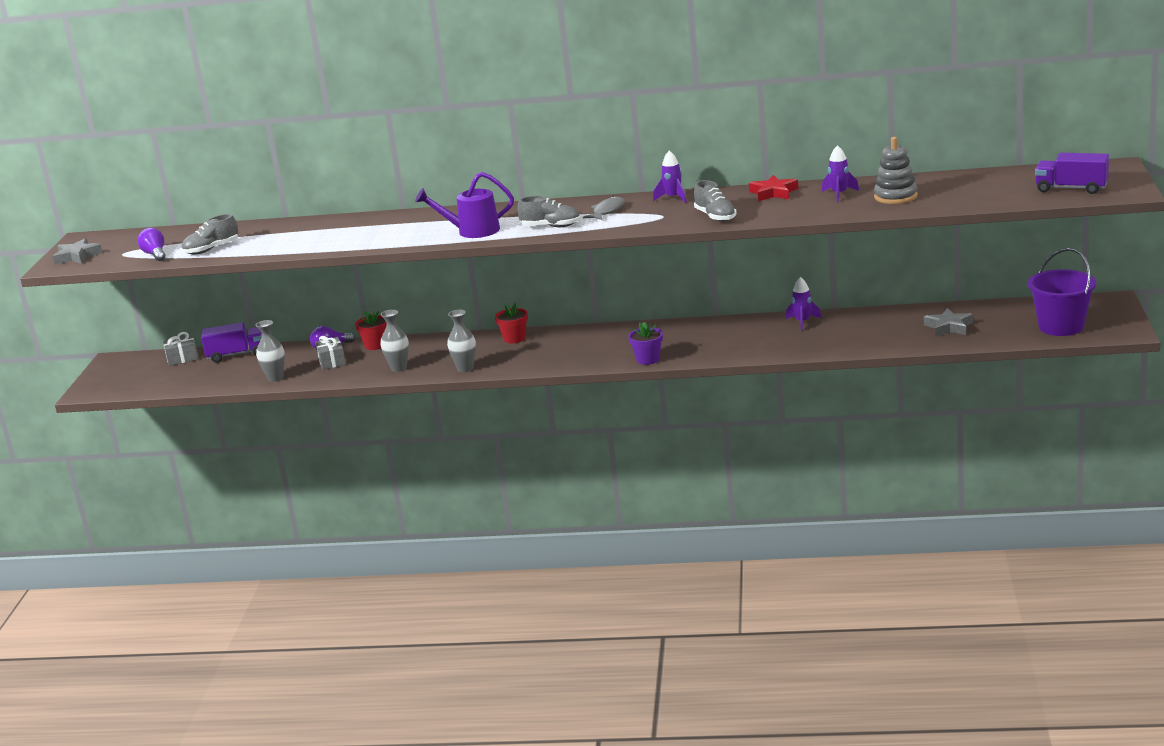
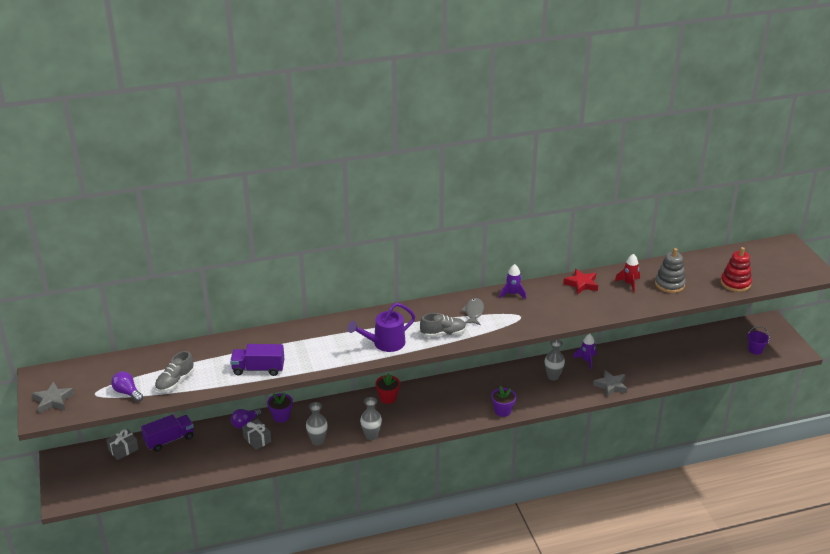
camera: 25 degrees left, 10 degrees up
grey vase [256,320,285,382] -> grey vase moved to [545,339,565,381]
red flower pot [355,311,387,350] -> purple flower pot [267,392,293,423]
grey shoe [694,180,736,222] -> none
purple rocket [822,145,859,202] -> red rocket [615,254,640,293]
grey star [924,308,973,337] -> grey star moved to [593,370,627,397]
purple bucket [1028,248,1096,336] -> purple bucket [747,326,770,355], size x0.50
purple truck [1035,153,1109,194] -> purple truck moved to [230,344,284,376]
none -> red stacking toy [721,247,752,292]

